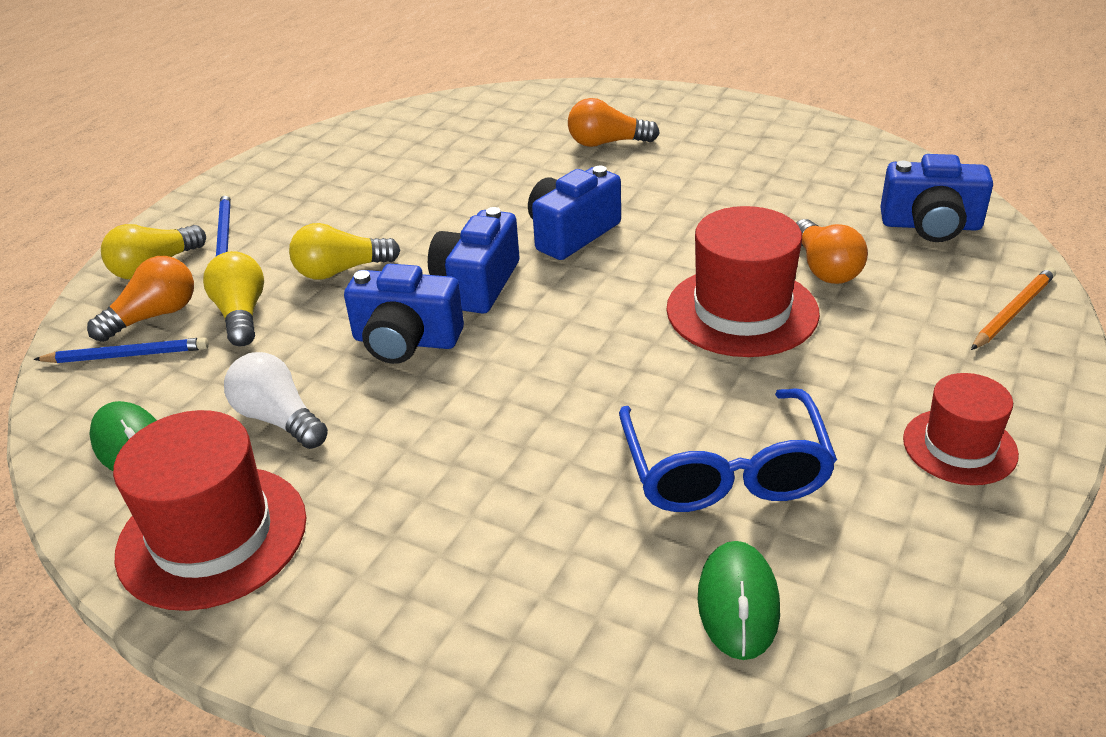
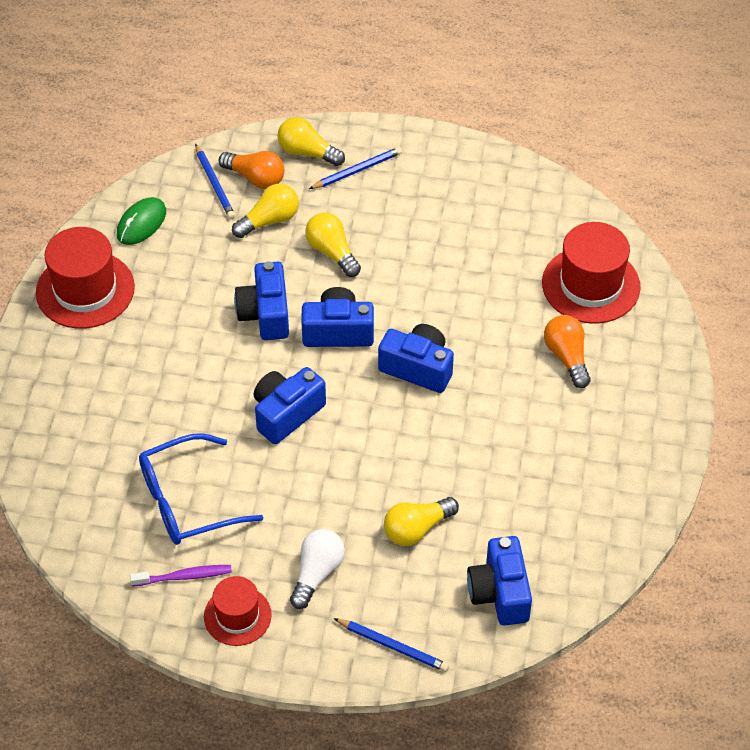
camera: 70 degrees right, 15 degrees up
white light bulb [224,352,328,449] -> white light bulb moved to [290,529,345,609]
red hat [666,206,820,357] -> red hat moved to [542,222,640,324]
green mouse [697,541,780,660] -> none
orange light bulb [796,219,868,284] -> yellow light bulb [384,497,459,546]
orange pencil [971,267,1056,350] -> blue pencil [334,618,449,672]
none -> purple toothbrush [130,565,232,586]
none -> blue camera [254,367,326,444]

